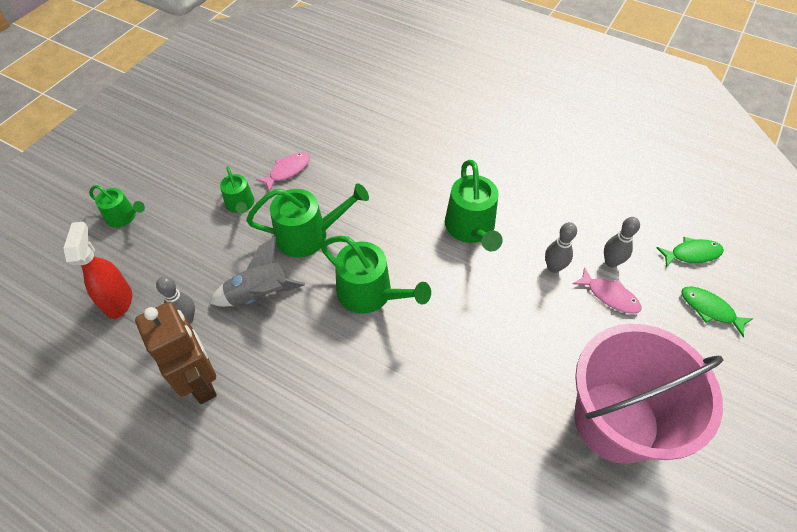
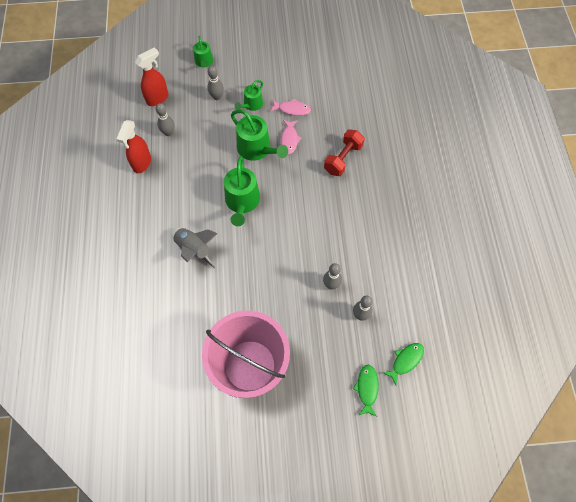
camera: 55 degrees right, 10 degrees up
brown robot [135,302,217,404] -> red spray bottle [116,120,151,173]
grey rocket [209,237,305,307] -> grey rocket moved to [171,227,218,268]
green watering can [445,160,503,251] -> none
pink fish [573,267,642,314] -> pink fish moved to [281,120,302,154]
green fish [656,237,724,267] -> green fish turned 90 degrees counterclockwise [383,343,424,385]
none -> grey bowling pin [207,66,224,100]
none -> red dumbbell [324,129,365,176]

